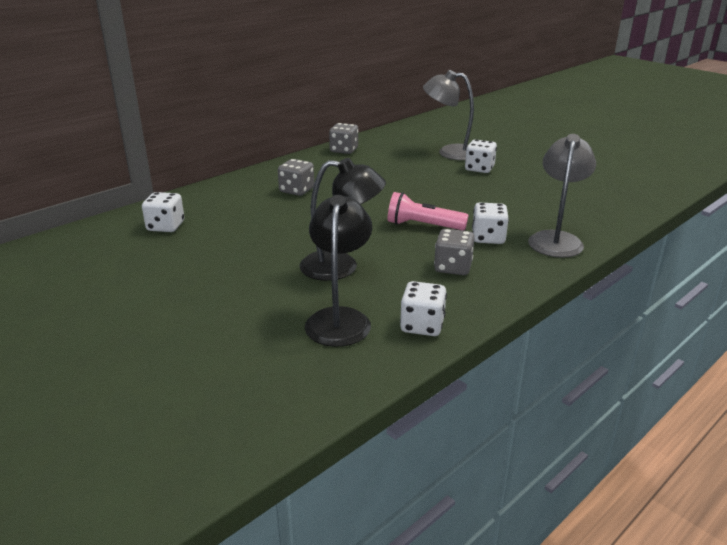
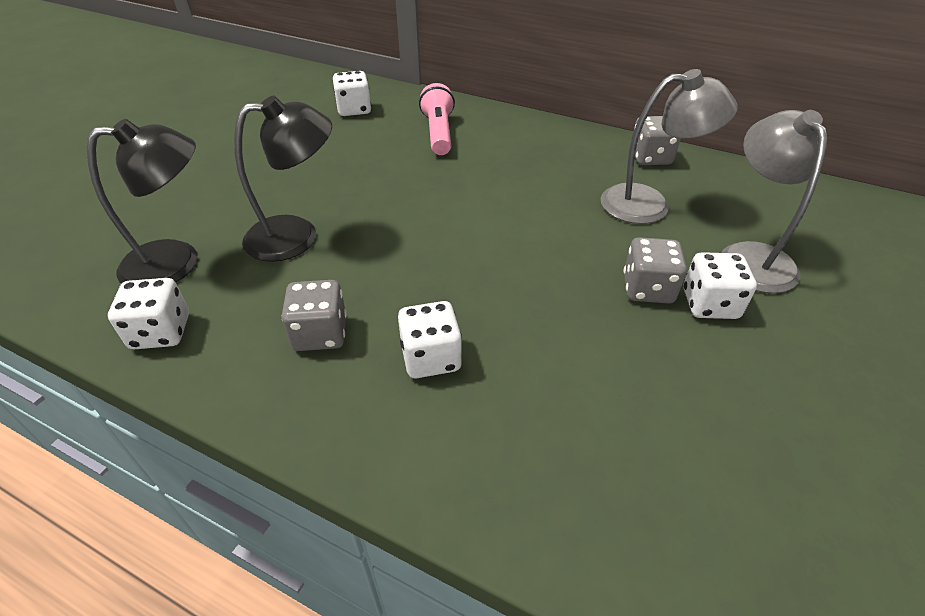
camera: 70 degrees right, 15 degrees up
grey dice [278,159,314,196] -> grey dice moved to [624,237,687,304]
black lamp [300,158,386,281] -> black lamp turned 90 degrees counterclockwise [234,96,332,262]
pink flashlight [388,192,468,231] -> pink flashlight moved to [419,83,455,155]
grey lamp [528,134,596,258] -> grey lamp moved to [601,69,738,224]

